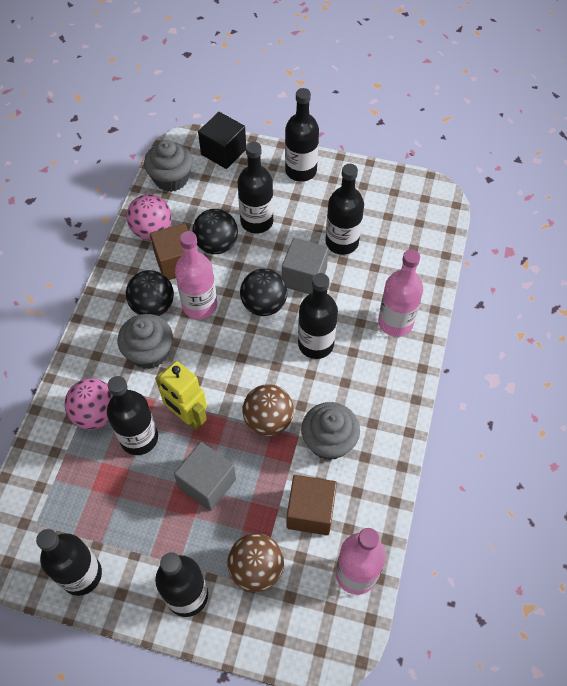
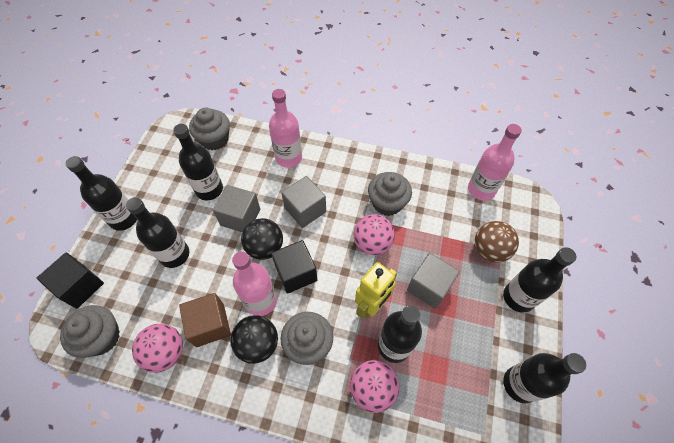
camera: 90 degrees left, 0 degrees up
black ball [192,209,238,254] -> none
brown ball [242,384,294,436] -> pink ball [354,214,395,255]
brown cube [287,475,337,535] -> none
black bottle [298,273,338,359] -> grey cube [281,176,326,228]
none -> grey cupcake [189,108,230,150]
none -> black cube [271,240,317,294]

